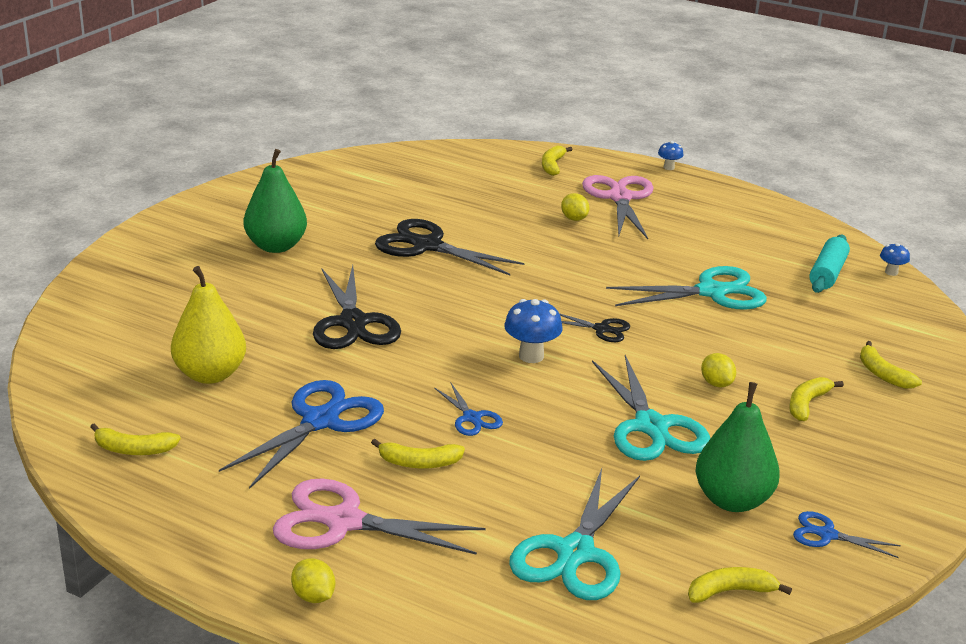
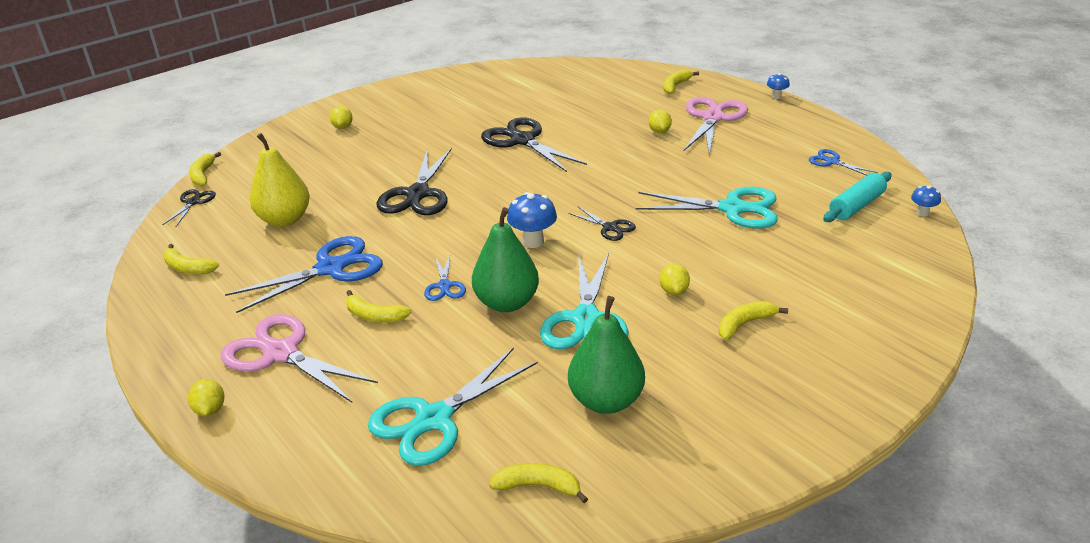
camera: 25 degrees right, 5 degrees up
green pear [243,149,307,253] -> green pear moved to [472,207,539,312]
blue scissors [793,511,901,558] -> blue scissors moved to [809,149,878,176]
yellow banana [860,341,922,389] -> yellow banana moved to [189,152,221,186]
none -> black scissors [162,189,216,227]
none -> yellow lemon [330,106,353,129]

